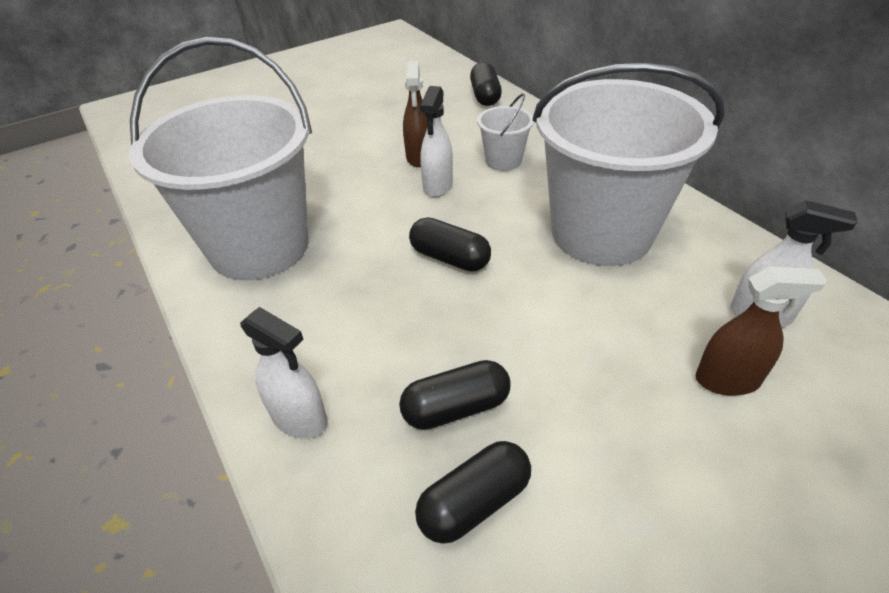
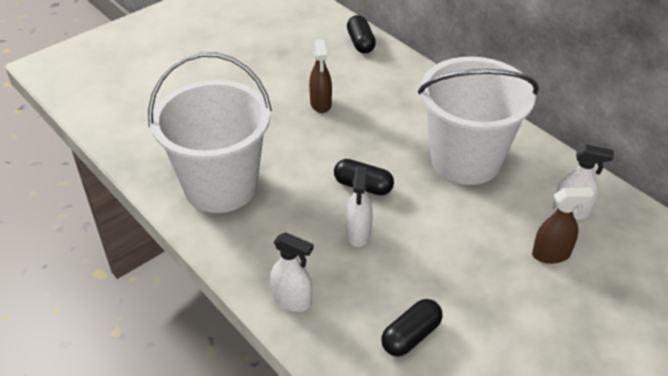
camera: 10 degrees left, 0 degrees up
black capsule [399,360,511,430] -> none
white spray bottle [420,86,453,197] -> white spray bottle moved to [346,166,373,247]
white bucket [477,93,534,171] -> none

